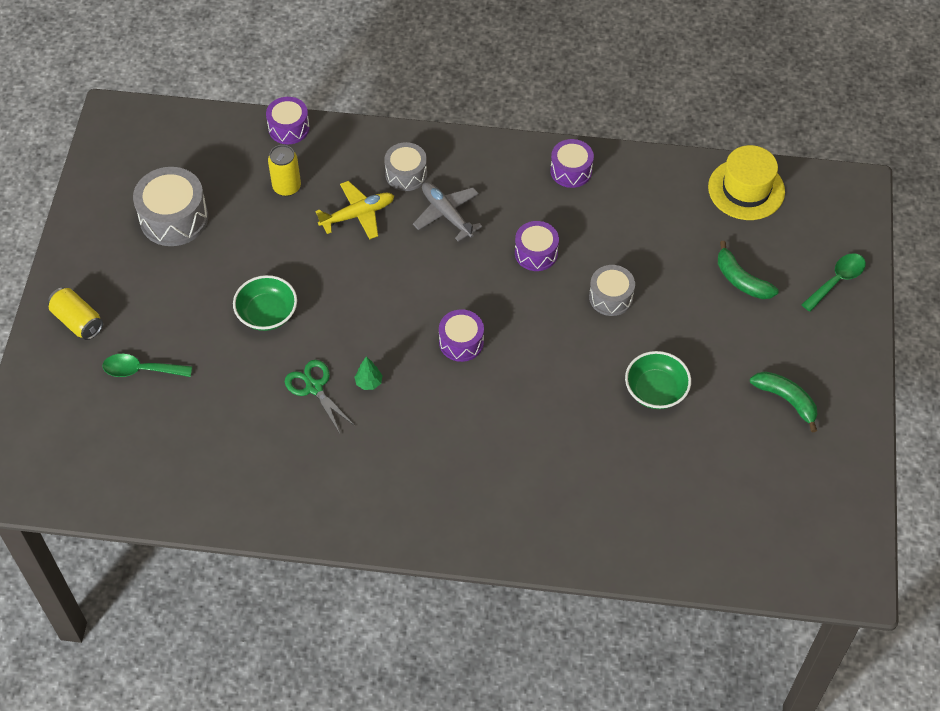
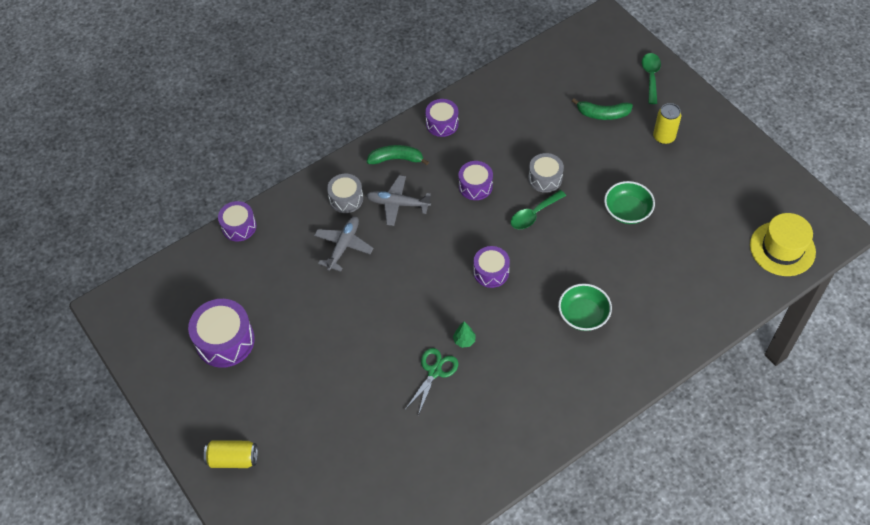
camera: 40 degrees left, 0 degrees up
green spoon [103,354,192,377] -> green spoon moved to [511,190,566,229]
grey drum [133,167,208,246] -> purple drum [188,299,255,368]
green bowl [233,275,297,331] -> green bowl moved to [558,284,612,331]
yellow can [268,145,301,196] -> yellow can moved to [653,103,681,144]
green scissors [285,360,355,433] -> green scissors turned 105 degrees clockwise [406,348,458,416]
yellow plane [315,181,394,239] -> grey plane [314,216,374,272]
yellow hat [708,145,785,220] -> yellow hat moved to [750,213,816,276]
green banana [750,371,817,432] -> green banana moved to [367,145,429,165]

